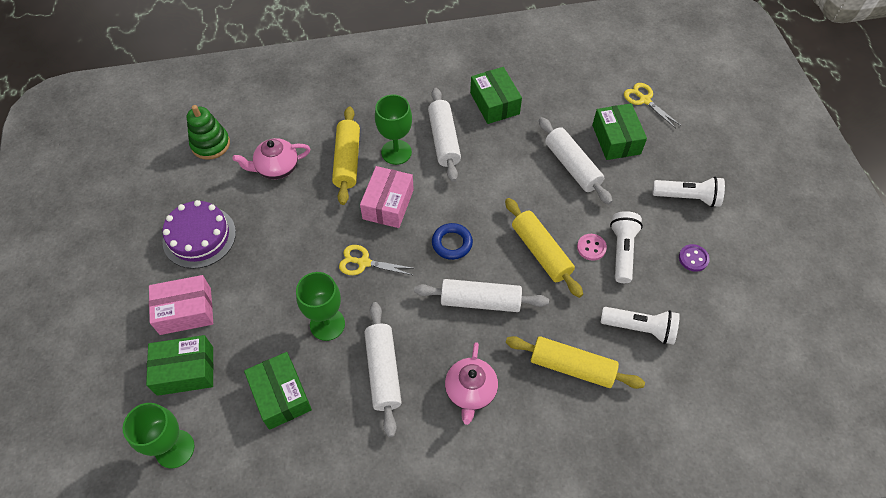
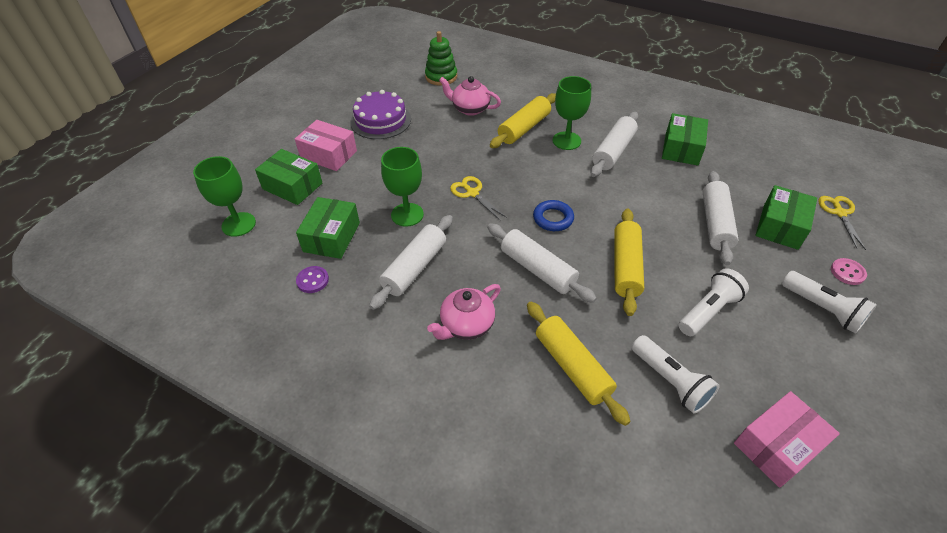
camera: 40 degrees right, 10 degrees down
pink box [360,166,414,228] -> pink box moved to [734,391,840,488]
pink button [577,234,607,261] -> pink button moved to [831,258,867,285]
purple button [679,244,710,272] -> purple button moved to [296,266,329,293]

